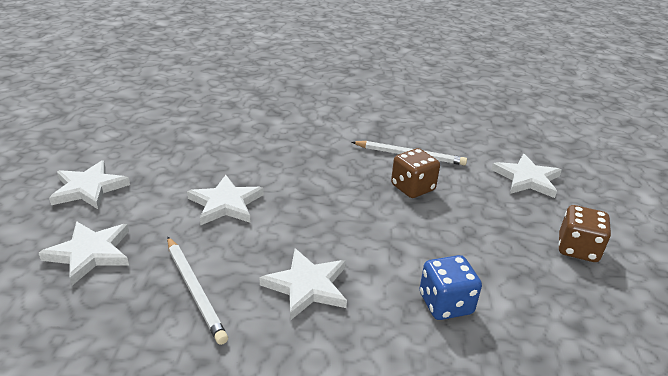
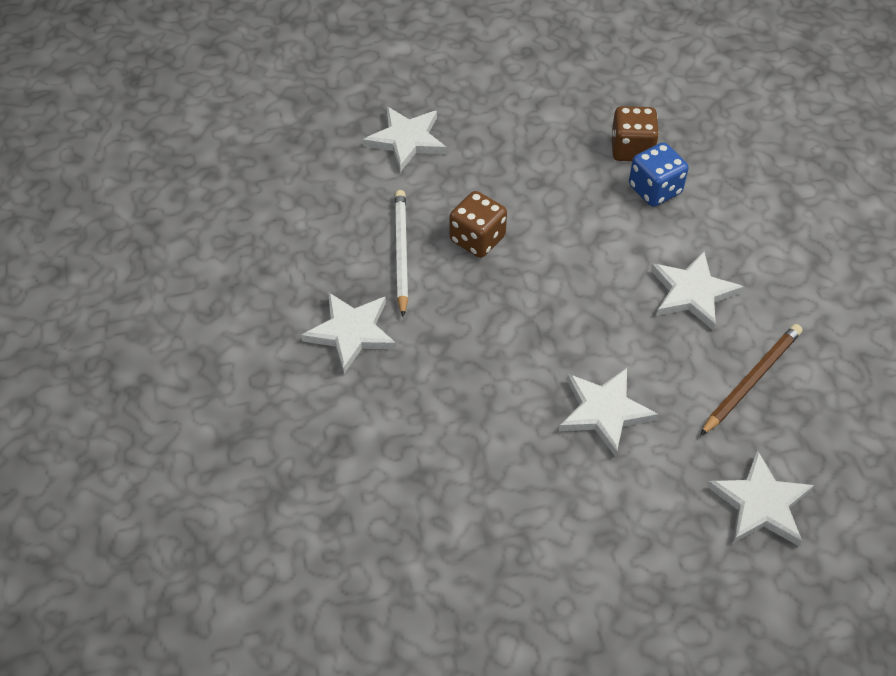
camera: 105 degrees left, 20 degrees up
white star [49,160,130,209] -> white star moved to [301,292,396,374]
white pencil [167,237,228,345] -> brown pencil [700,324,802,436]
brown dice [558,205,611,262] -> brown dice moved to [611,106,659,161]

